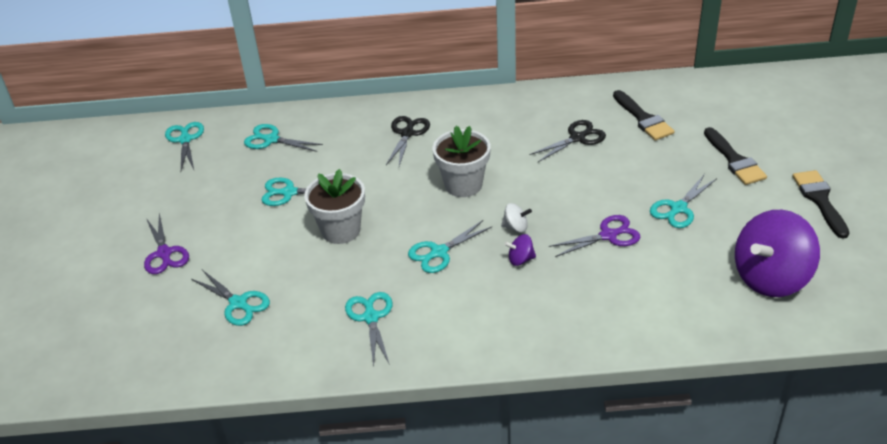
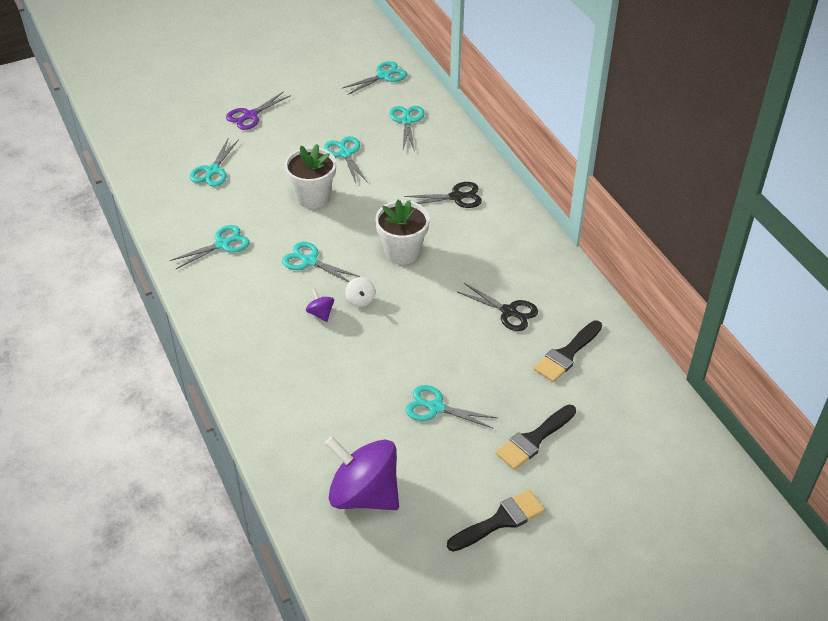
camera: 65 degrees right, 5 degrees up
purple scissors [549,215,640,257] -> none

